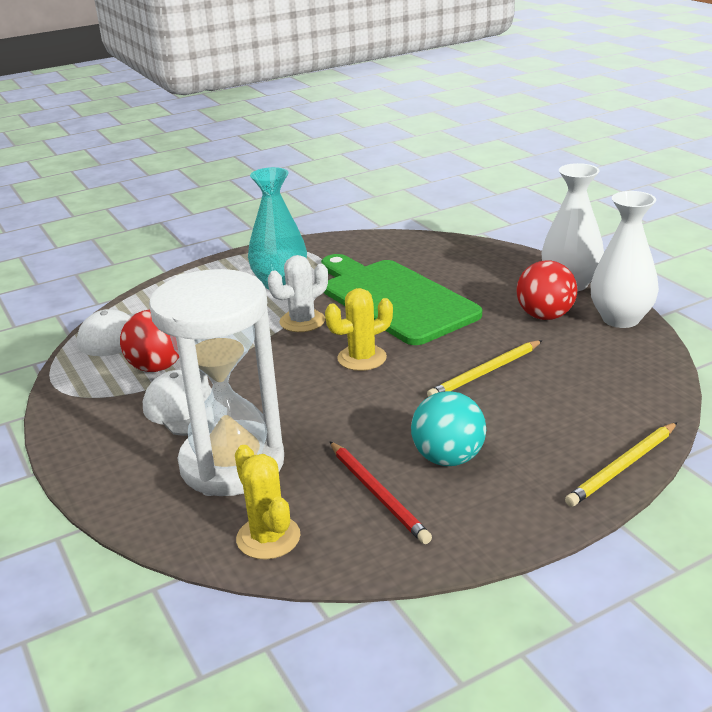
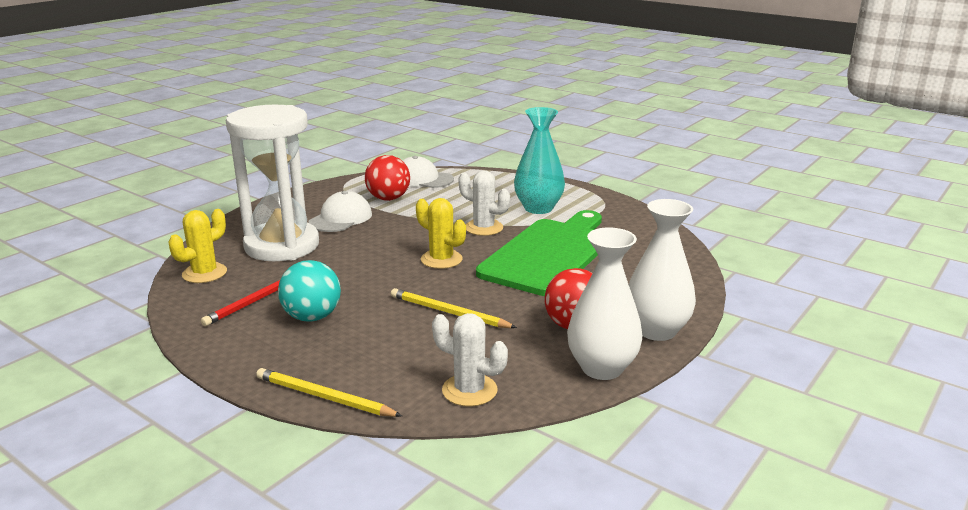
camera: 65 degrees right, 5 degrees down
none -> white cactus [432,313,508,407]

